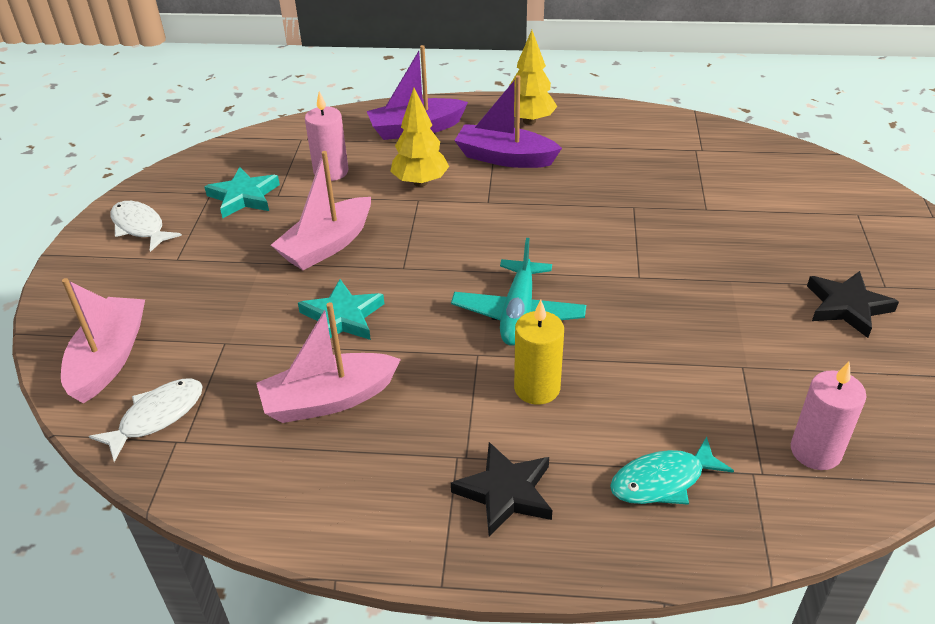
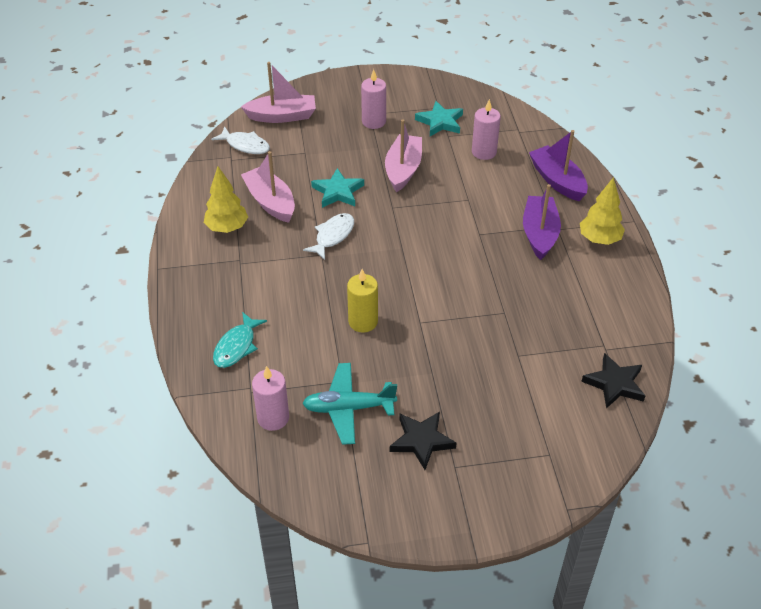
camera: 75 degrees right, 5 degrees up
white fish [111,201,182,252] -> white fish moved to [303,213,354,260]
pink boat [271,151,371,270] -> pink boat turned 75 degrees clockwise [385,119,422,192]
yellow tree [390,88,449,187] -> yellow tree moved to [204,166,248,233]
turquoise plane [451,238,586,346] -> turquoise plane moved to [302,363,397,445]
black star [451,442,552,537] -> black star moved to [581,353,646,409]
yellow candle [514,300,564,405] -> yellow candle moved to [347,269,378,332]
turquoise fish [610,437,734,505] -> turquoise fish turned 120 degrees counterclockwise [213,312,267,368]
none -> pink candle [361,69,386,129]

